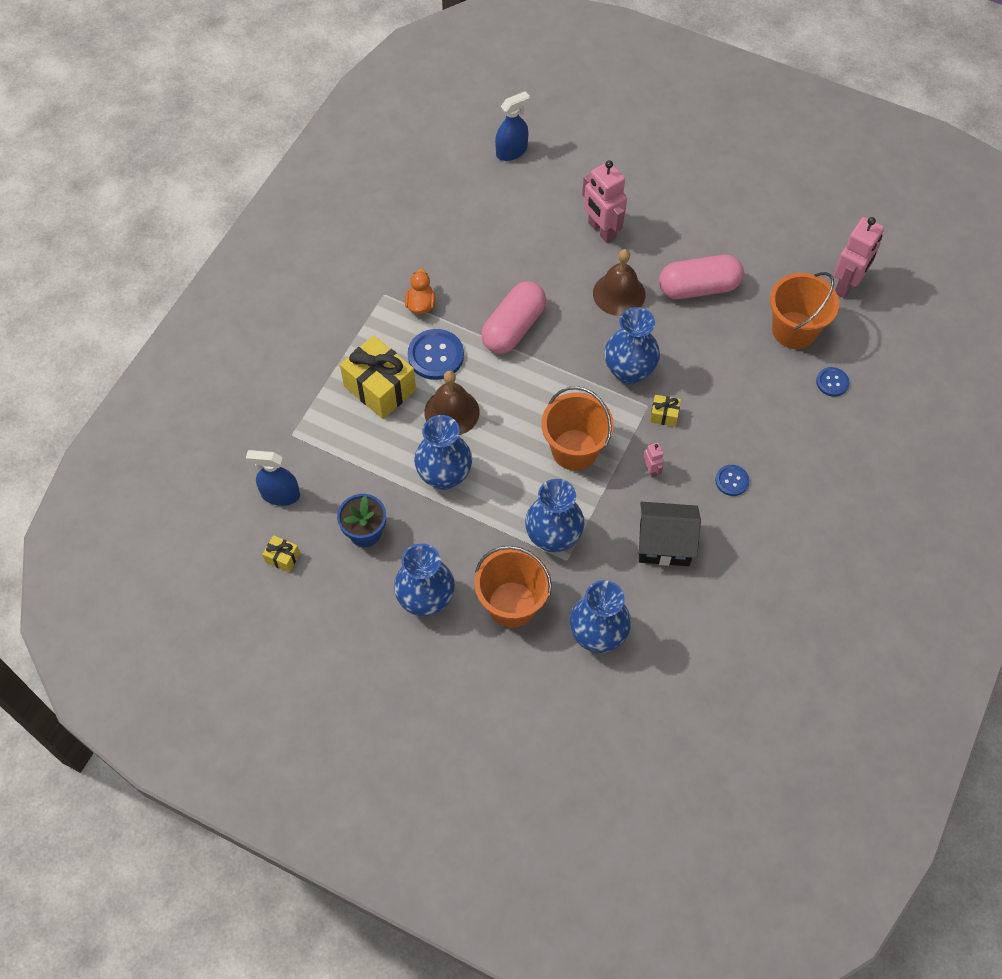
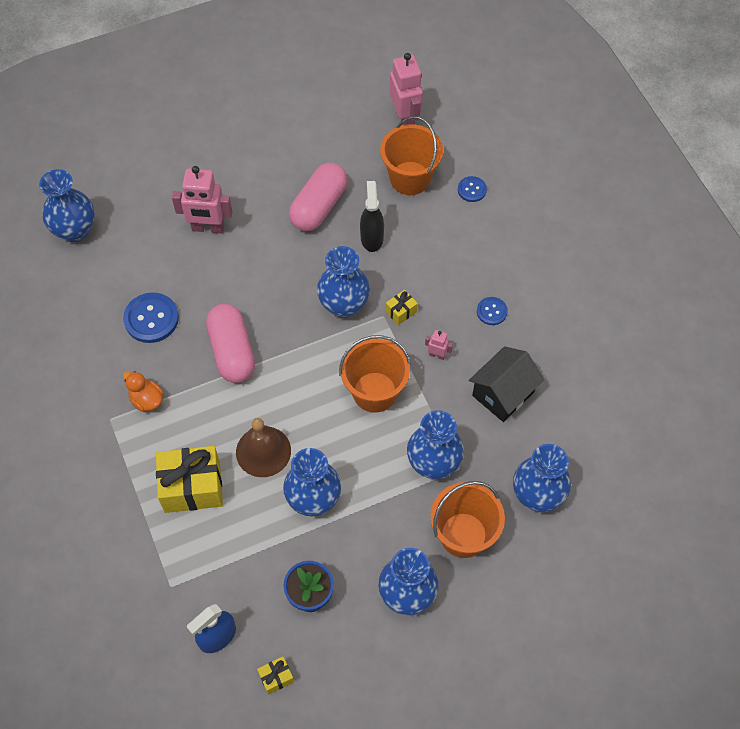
camera: 50 degrees left, 0 degrees up
blue button [408,329,464,380] -> blue button moved to [123,292,179,343]
blue spray bottle [495,91,530,161] -> blue vase [39,169,95,242]
brown bell [593,249,645,316] -> none
none -> black spray bottle [360,181,384,252]

